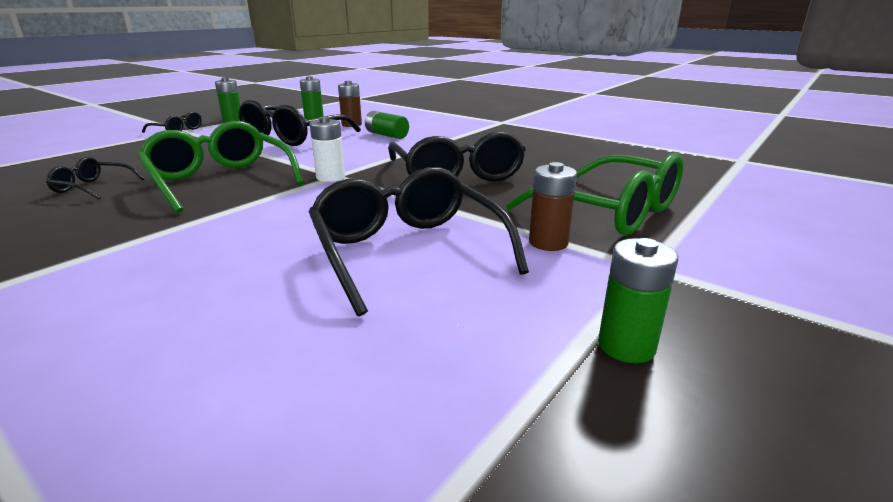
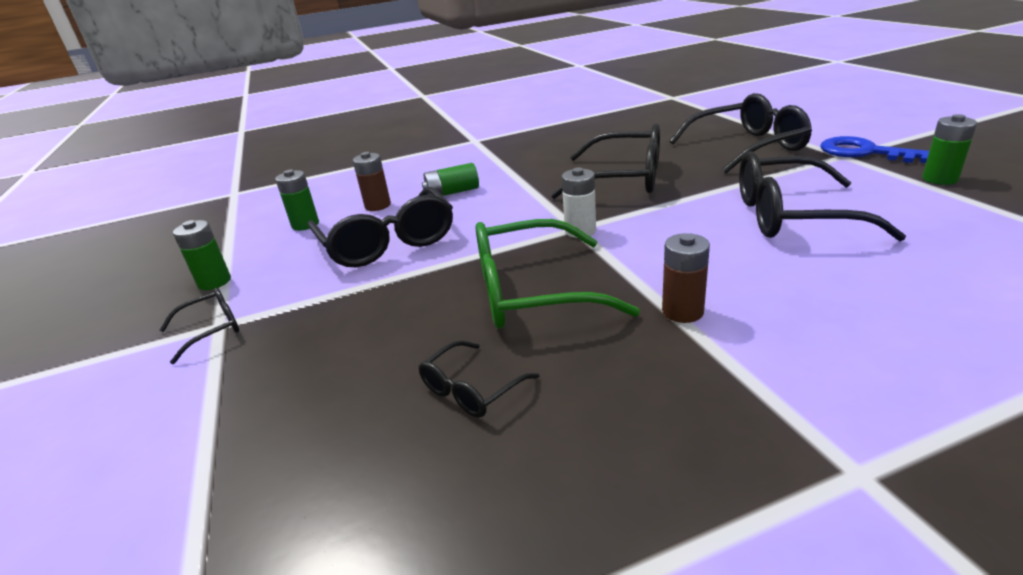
camera: 55 degrees left, 5 degrees up
green glasses [506,153,683,235] -> black glasses [670,93,812,173]
brown battery [529,162,577,251] -> brown battery moved to [662,233,710,323]
none -> blue key [820,136,929,163]

